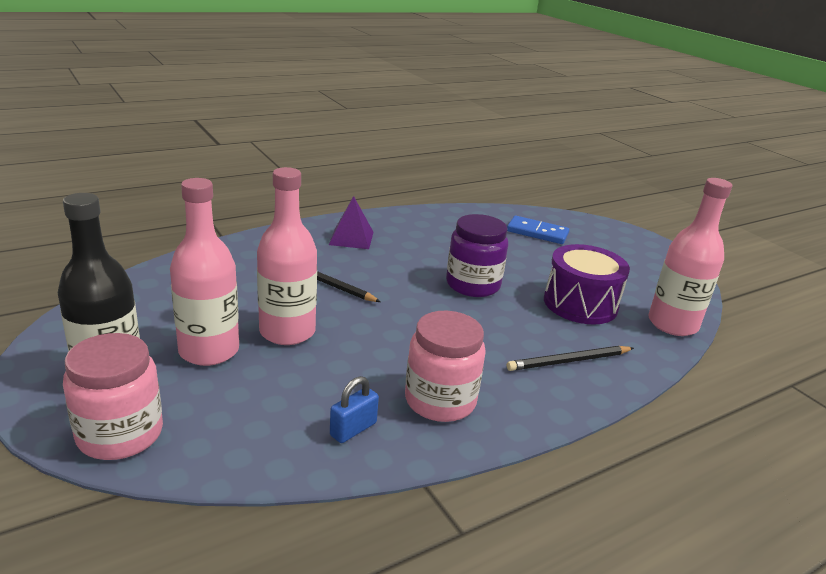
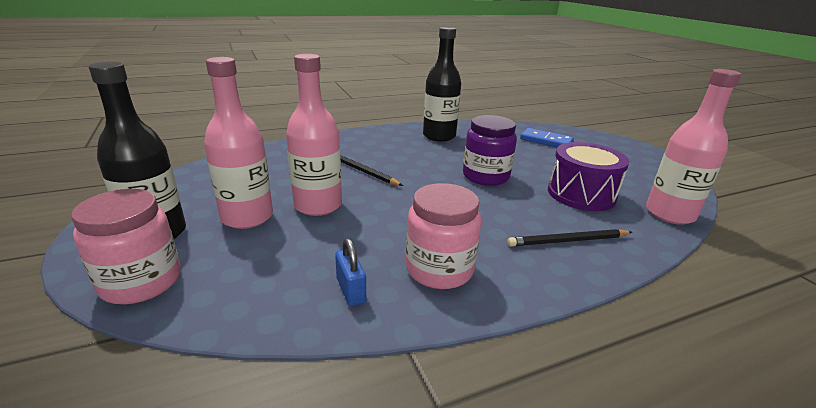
camera: 10 degrees right, 0 degrees up
purple pyramid [329,196,374,249] -> none
blue padlock [330,376,379,443] -> blue padlock turned 75 degrees counterclockwise [335,238,366,306]
none -> black bottle [423,27,461,142]

